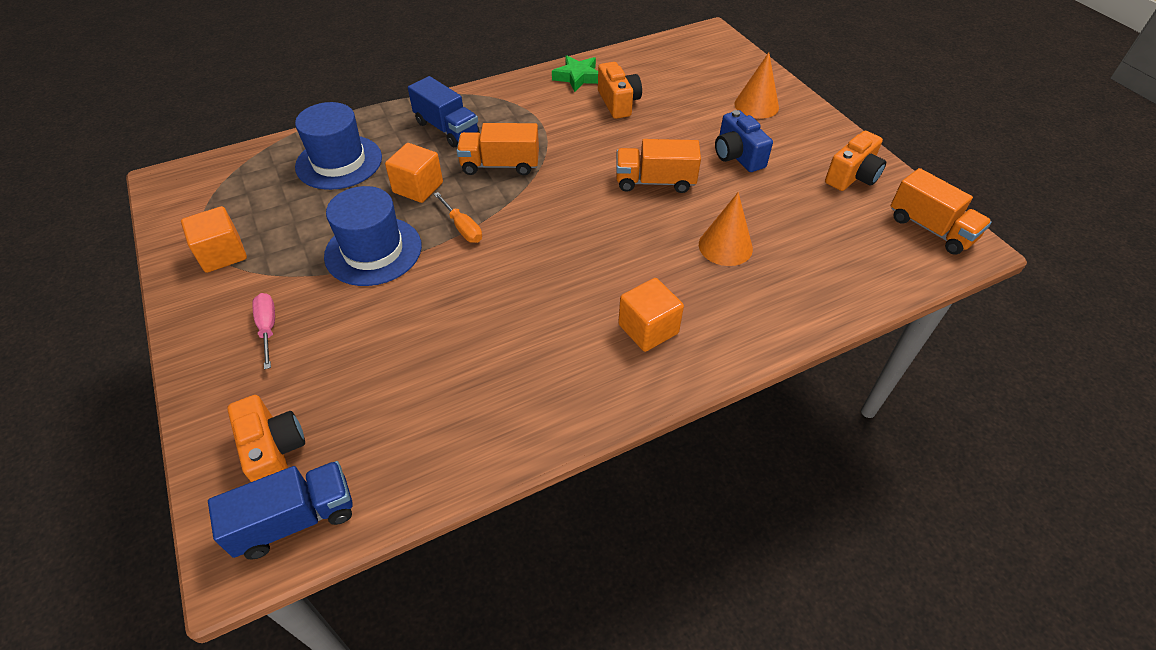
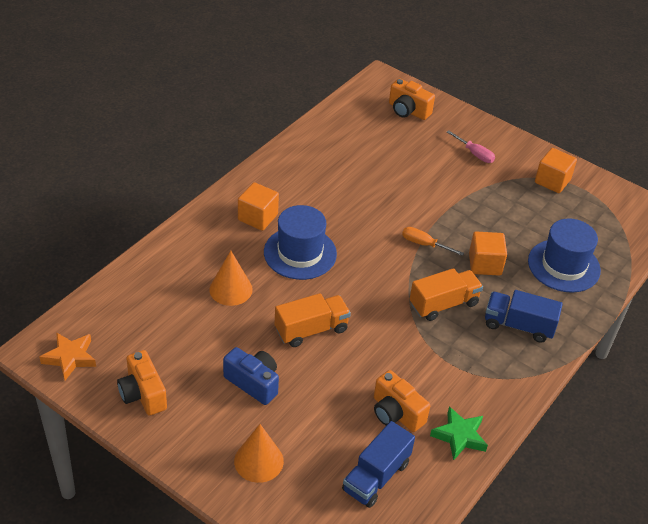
camera: 150 degrees right, 5 degrees down
blue truck [208,461,353,559] -> blue truck moved to [342,421,415,508]
blue hat [324,186,422,286] -> blue hat moved to [264,205,337,280]
orange camera [825,131,886,191] -> orange camera turned 45 degrees counterclockwise [117,350,167,416]
orange truck [891,168,992,255] -> orange star [40,332,96,380]

